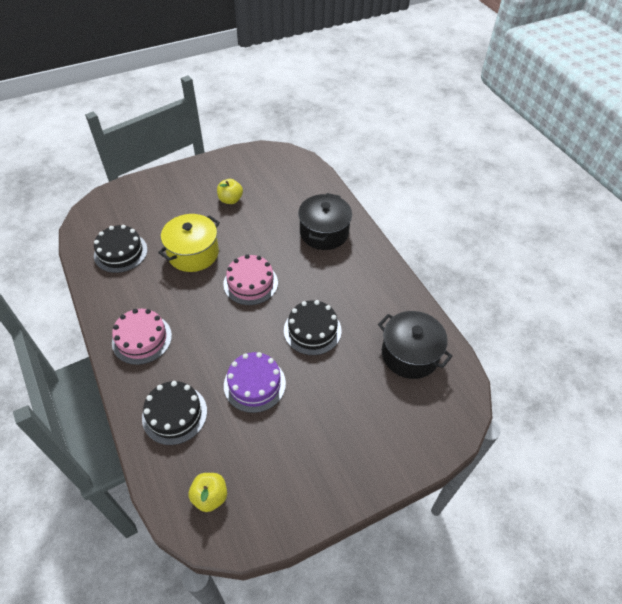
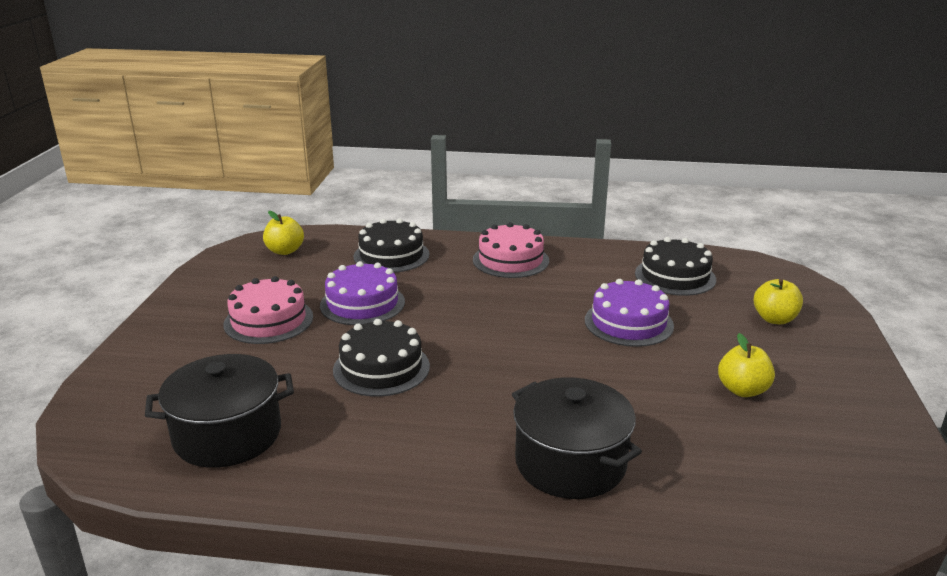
camera: 125 degrees right, 25 degrees down
yellow pot [158,214,220,272] -> purple cake [585,279,674,347]
pink cake [223,254,278,305] -> pink cake moved to [223,276,313,344]
none -> yellow apple [754,279,803,324]

